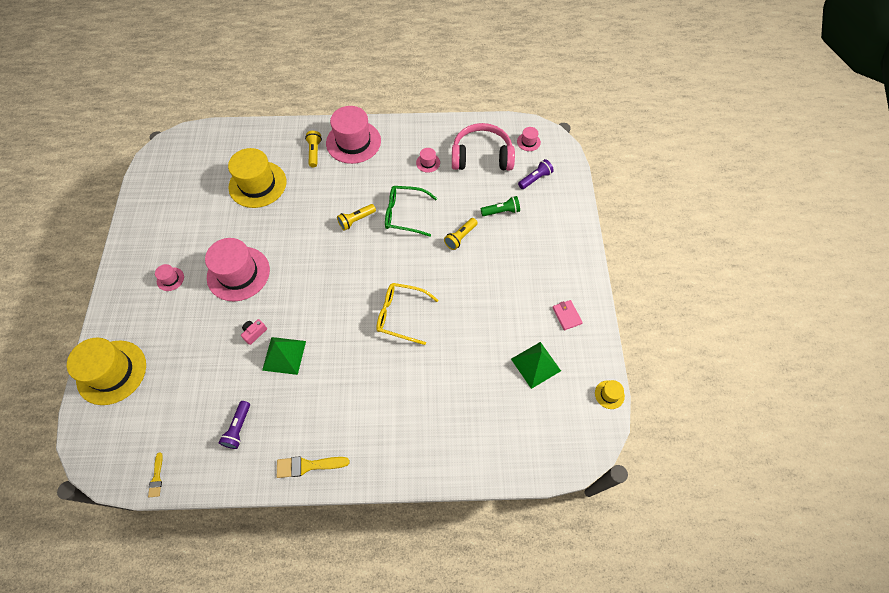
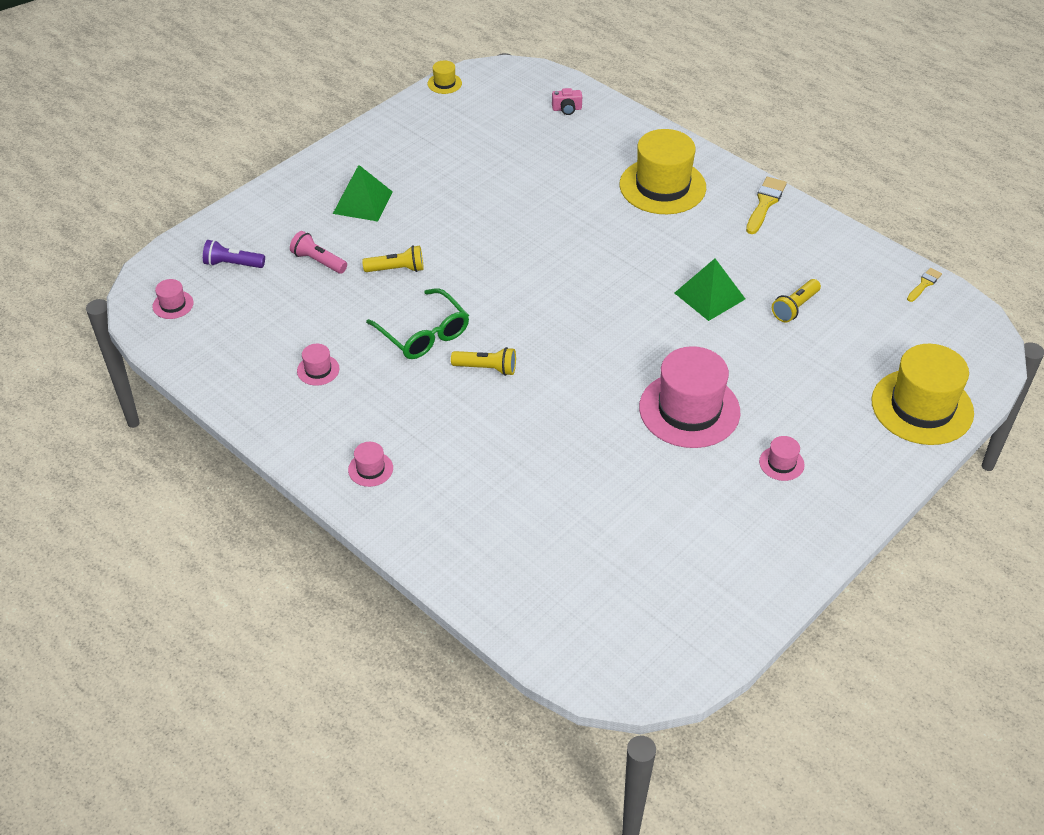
camera: 135 degrees left, 15 degrees down
purple flashlight [219,401,250,449] -> none
yellow hat [228,148,286,208] -> yellow hat moved to [620,129,706,214]
pink camera [241,319,267,345] -> pink camera moved to [552,88,582,115]
yellow brush [277,456,349,478] -> yellow brush turned 105 degrees counterclockwise [746,177,787,234]
yellow flashlight [305,131,322,167] -> yellow flashlight moved to [772,279,821,322]
pink hat [326,106,381,164] -> pink hat [348,442,393,487], size x0.43
yellow glasses [376,283,438,345] -> none
pink headphones [452,123,515,171] -> none
green flashlight [481,196,520,216] -> pink flashlight [290,231,347,274]
green pyramid [511,342,561,389] -> green pyramid moved to [333,165,393,222]
pink wallet [552,300,583,330] -> none

